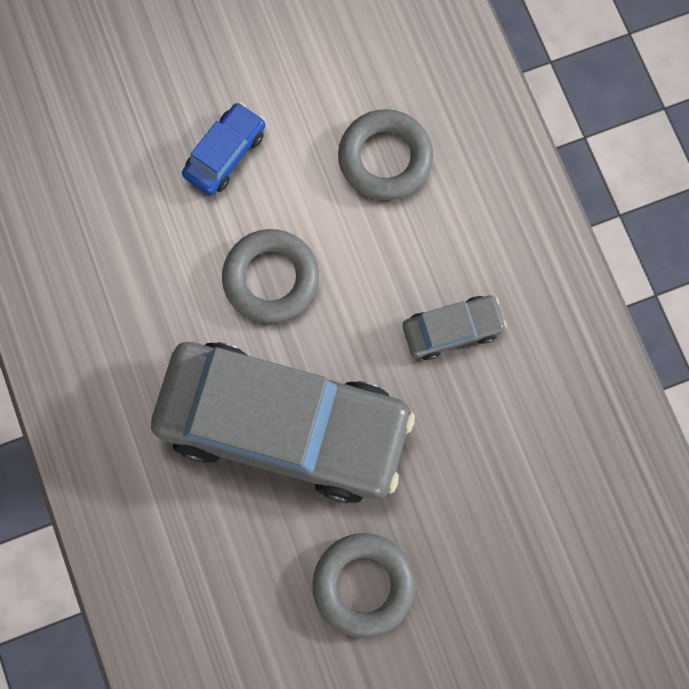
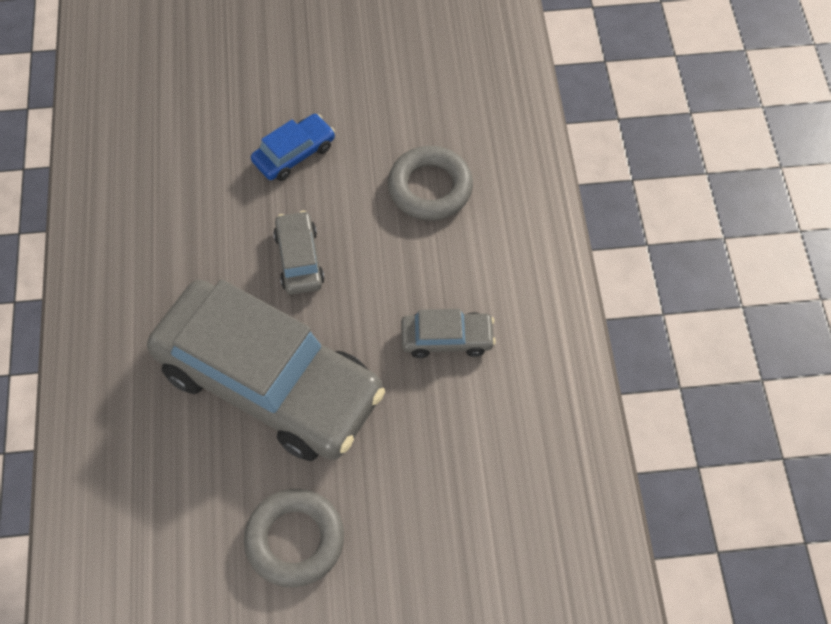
camera: 15 degrees right, 15 degrees down
grey ring [222,229,319,323] -> grey car [273,211,325,295]

